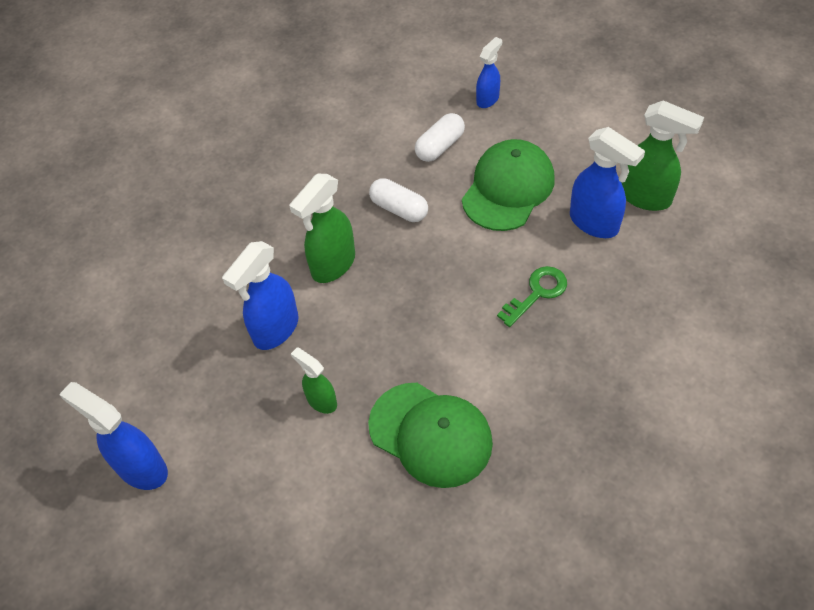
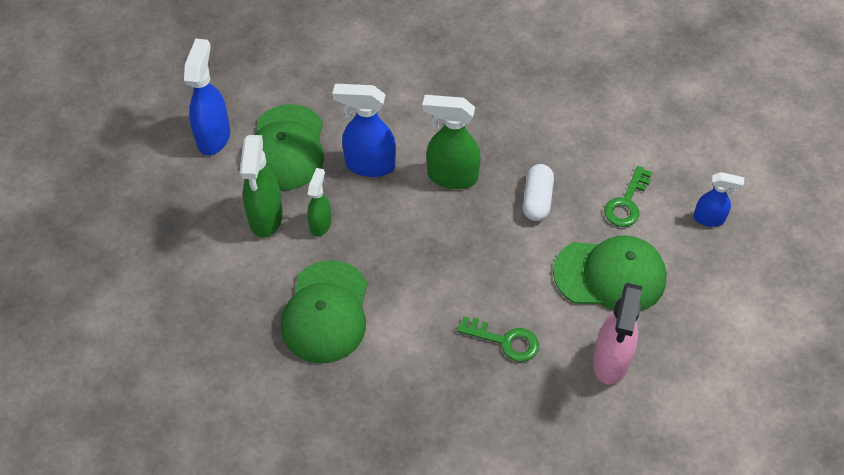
camera: 60 degrees right, 0 degrees up
white capsule [415,113,465,162] -> green key [604,166,652,227]
blue spray bottle [570,127,645,238] -> pink spray bottle [593,283,642,385]
green spray bottle [621,101,704,211] -> green spray bottle moved to [240,135,283,238]
none -> green cap [255,104,324,191]

